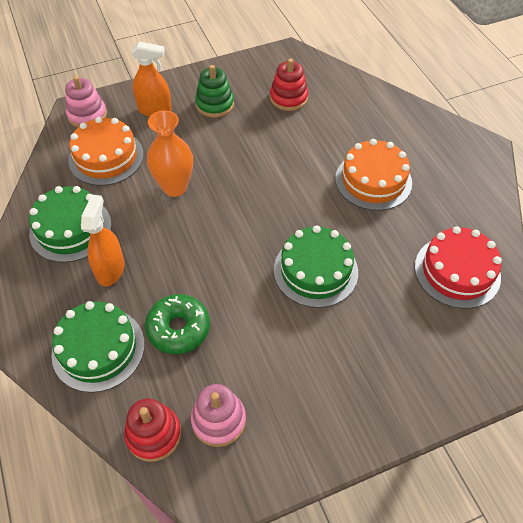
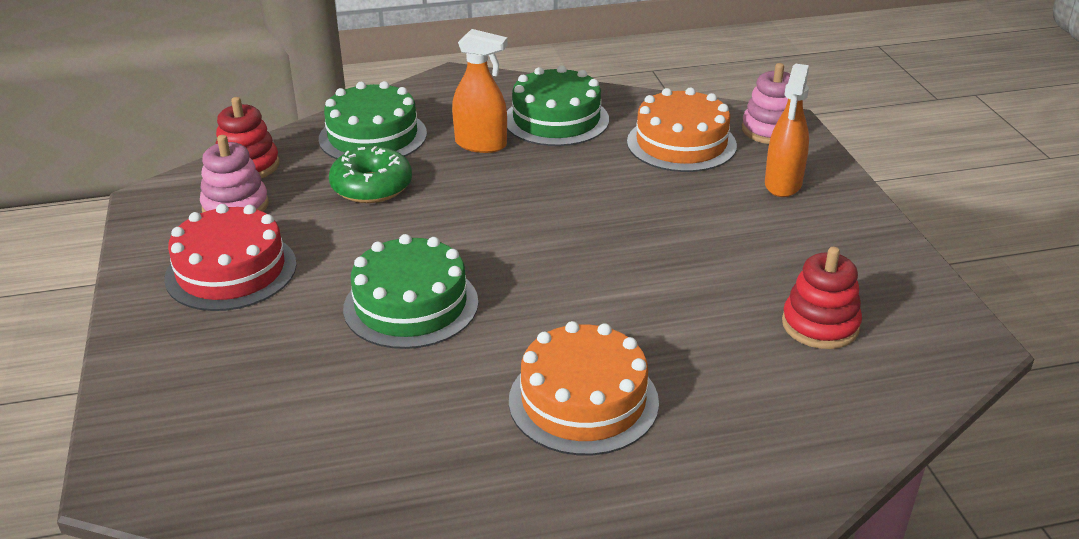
camera: 100 degrees right, 20 degrees down
orange vase [147,110,193,197] -> none
green stacking toy [195,65,234,118] -> none
red cake [415,226,502,309] -> red cake moved to [164,204,297,311]

